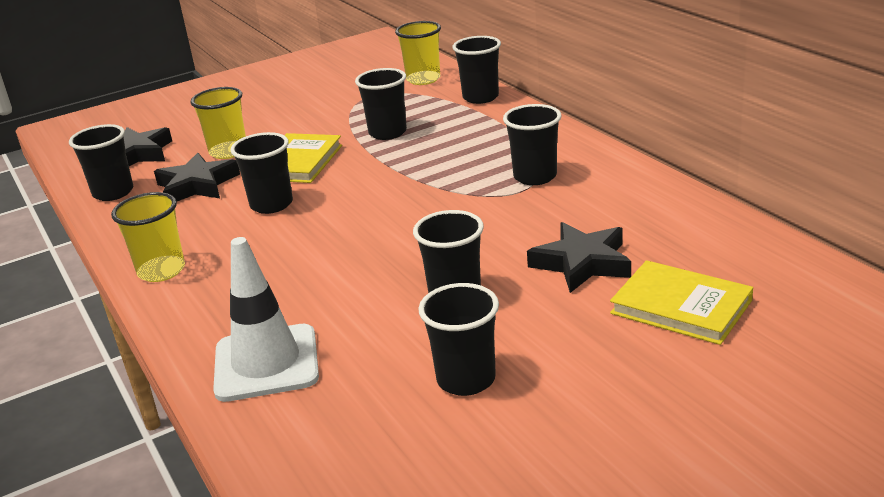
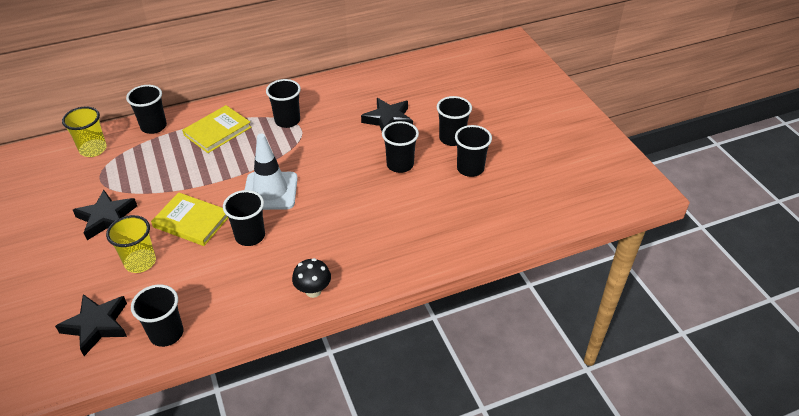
camera: 85 degrees left, 15 degrees up
yellow cup [111,192,185,282] -> black mushroom [292,258,331,298]
black star [154,153,240,201] -> black star moved to [73,190,137,240]
white traffic cone [213,237,319,402] -> white traffic cone moved to [245,134,298,210]
black cup [355,68,407,140] -> black cup moved to [437,96,472,146]
yellow book [610,260,753,345] -> yellow book moved to [182,105,251,153]

